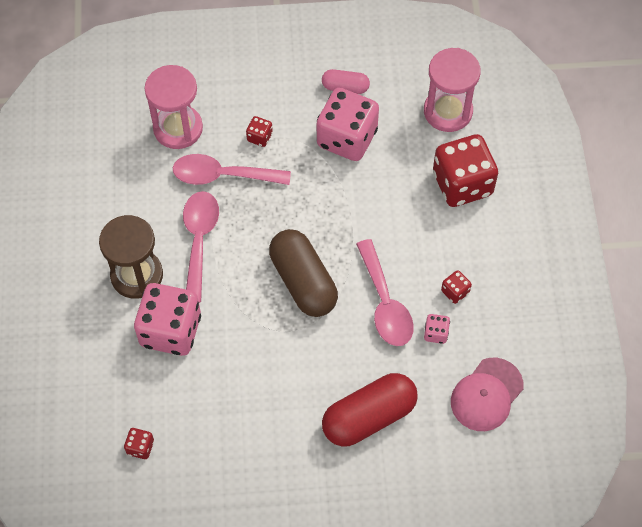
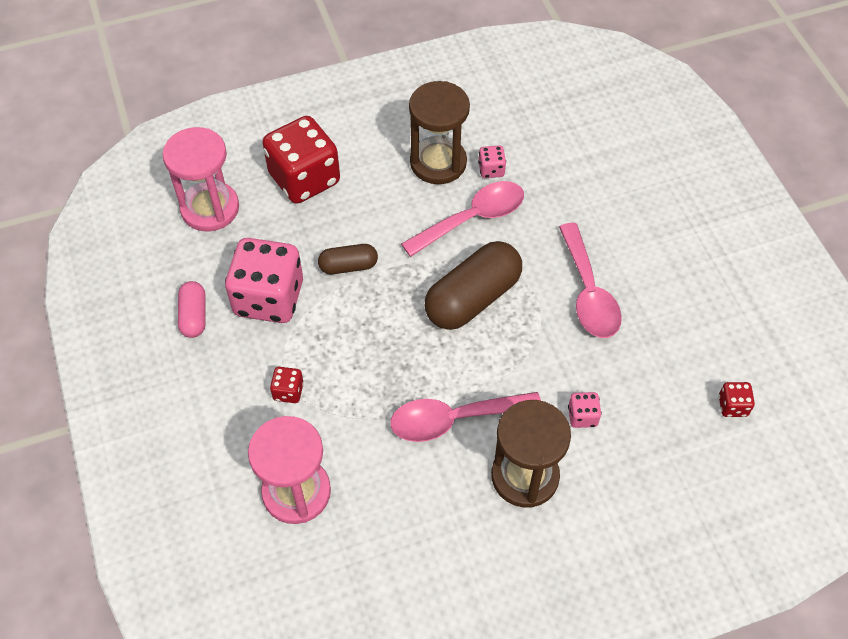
camera: 105 degrees left, 5 degrees down
pink dice [134,283,201,356] -> pink dice [568,392,602,428], size x0.42
pink spoon [173,154,291,185] -> pink spoon moved to [559,223,622,338]
red capsule [322,373,418,447] -> none
red dice [441,270,472,304] -> brown hourglass [409,81,470,184]
pink cap [451,358,524,431] -> none
none -> brown capsule [318,244,378,274]

